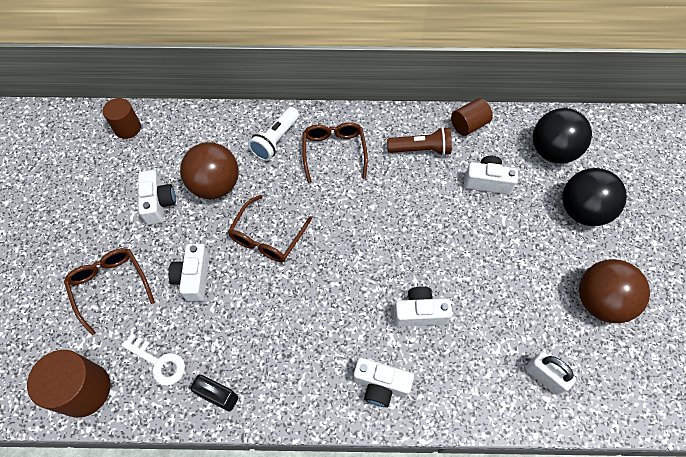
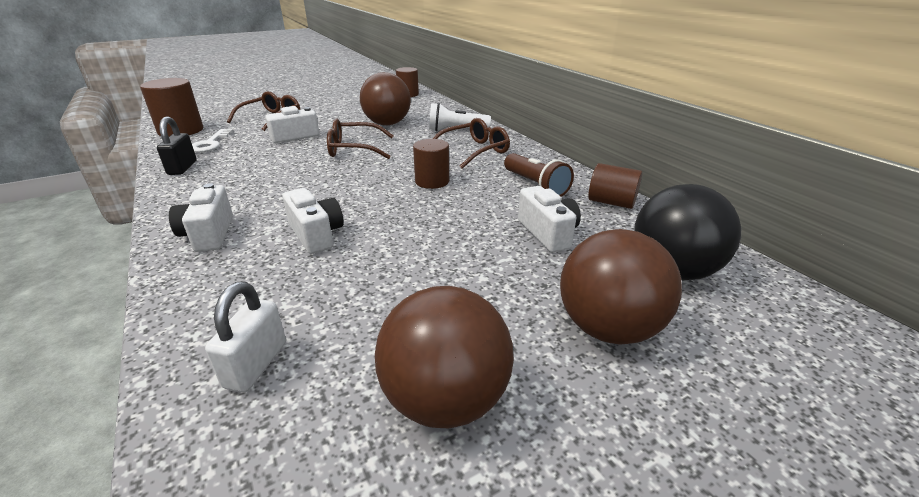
camera: 60 degrees right, 30 degrees down
white camera [138,170,176,225] -> none
black ball [562,168,627,226] -> brown ball [560,229,682,345]
none -> brown cylinder [413,139,449,189]

